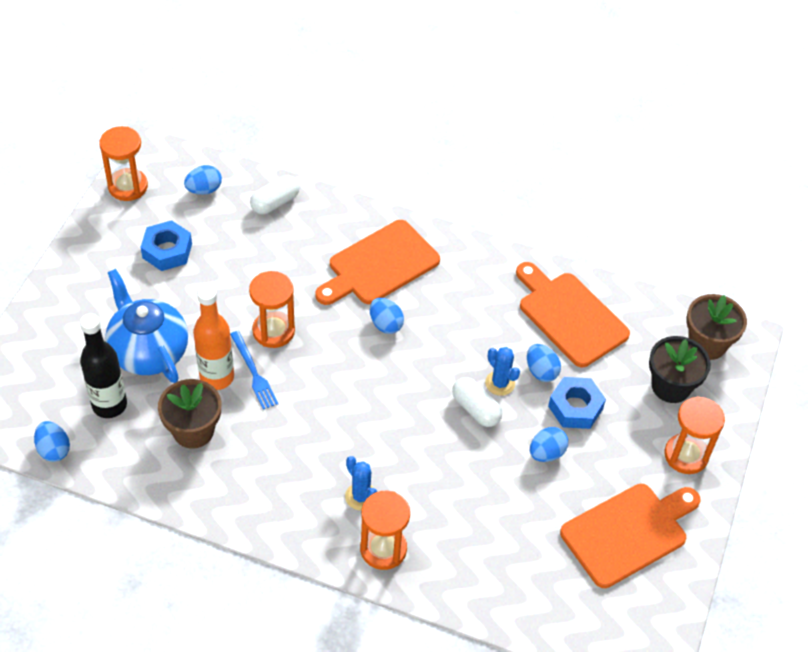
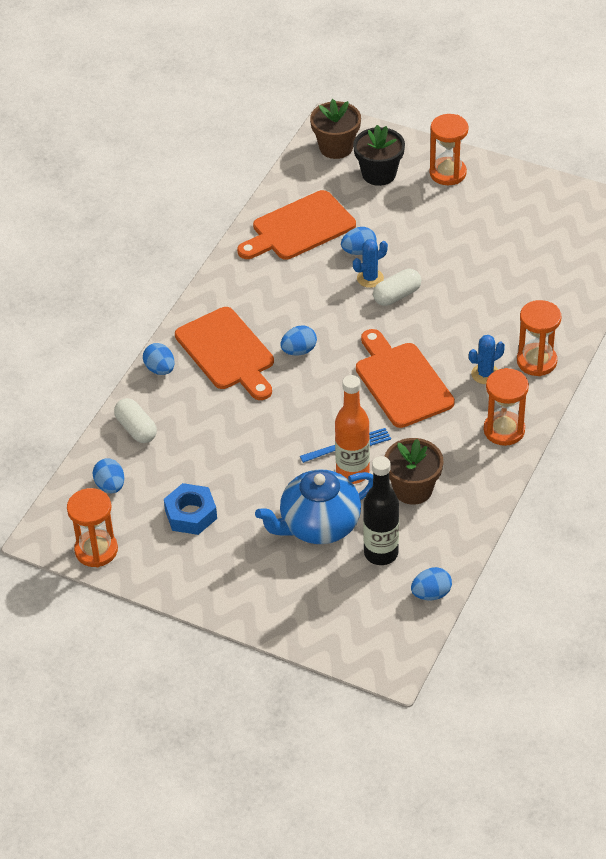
camera: 80 degrees left, 5 degrees down
orange hourglass [249,271,295,348] -> orange hourglass moved to [483,368,529,446]
blue egg [530,427,568,462] -> blue egg moved to [143,343,175,375]
blue nut [548,377,606,429] -> none
orange cutting board [560,484,701,588] -> orange cutting board moved to [356,329,455,428]

